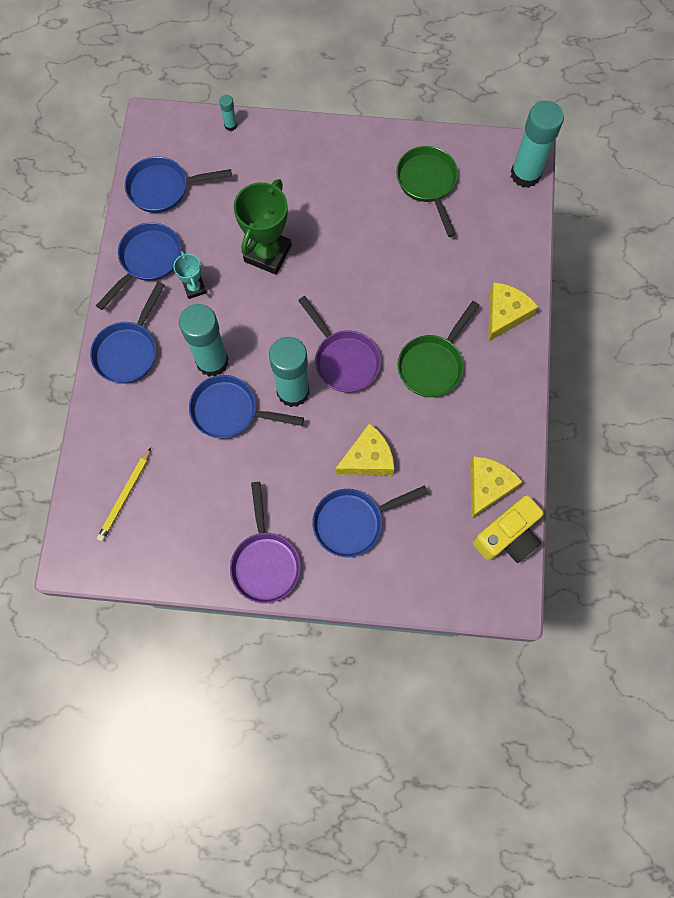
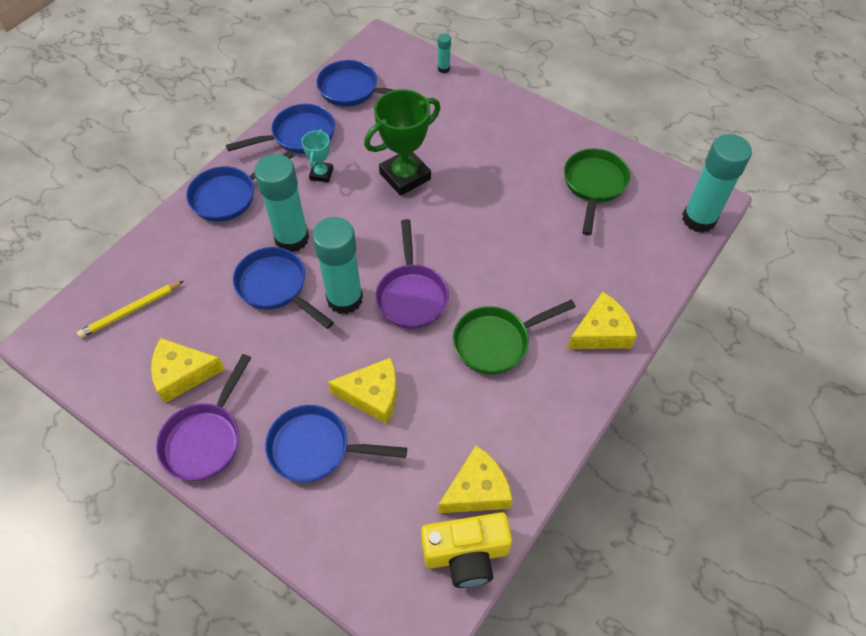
camera: 30 degrees right, 15 degrees down
none -> yellow cheese [151,338,225,403]

